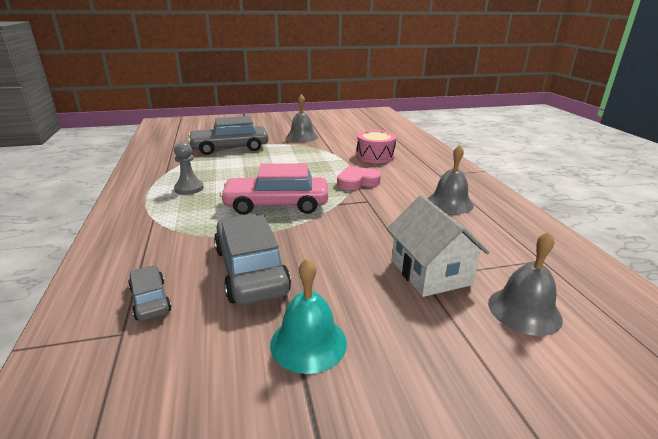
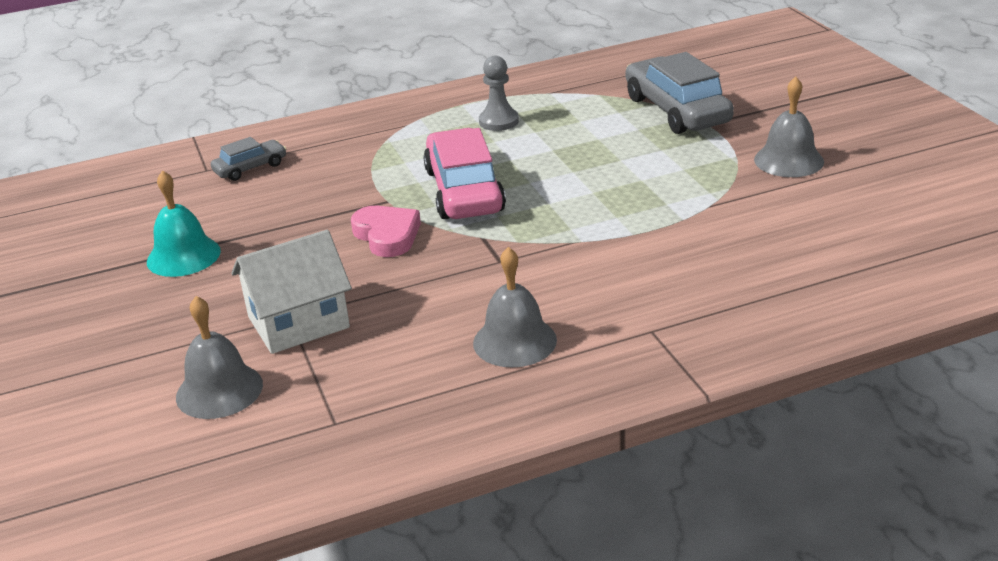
camera: 85 degrees right, 5 degrees up
grey car [214,214,291,305] -> none
pink heart [337,166,381,190] -> pink heart moved to [351,206,421,257]
pink drum [356,130,396,163] -> none

